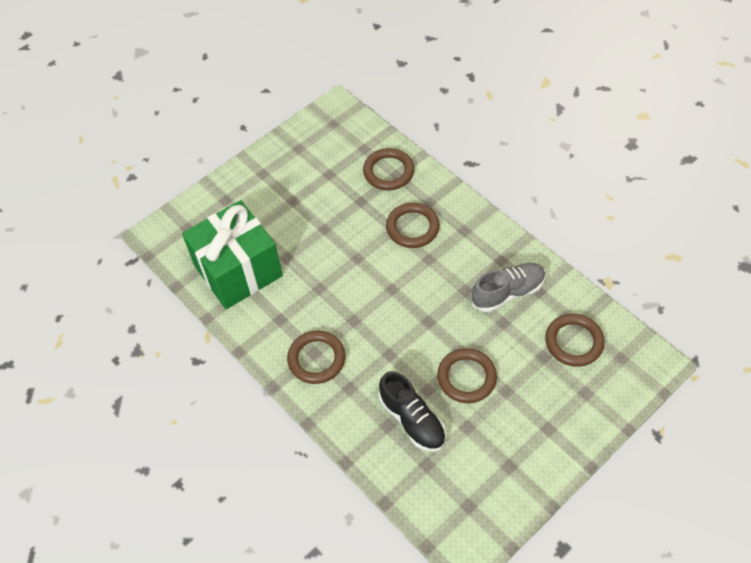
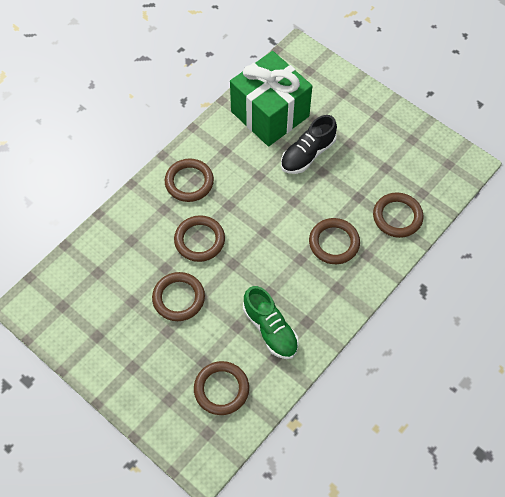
camera: 80 degrees right, 5 degrees up
black shoe [379,371,446,452] -> black shoe moved to [281,115,337,174]
grey shoe [471,263,546,312] -> green shoe [243,286,299,359]
none -> brown ring [174,215,225,262]

